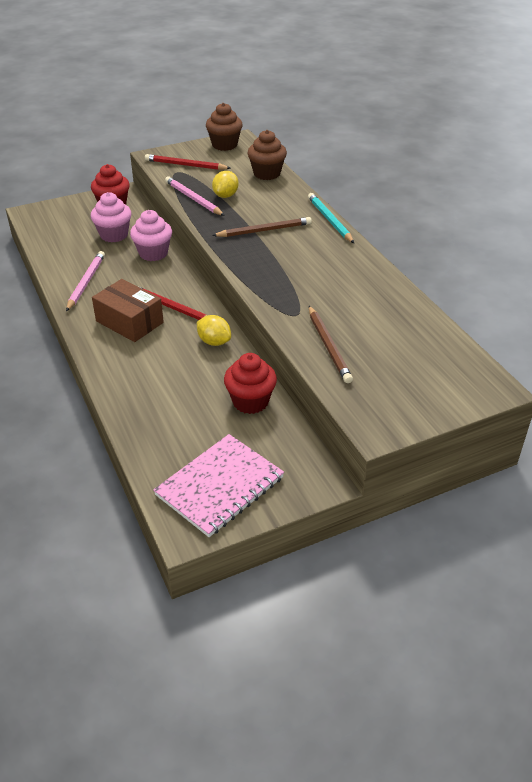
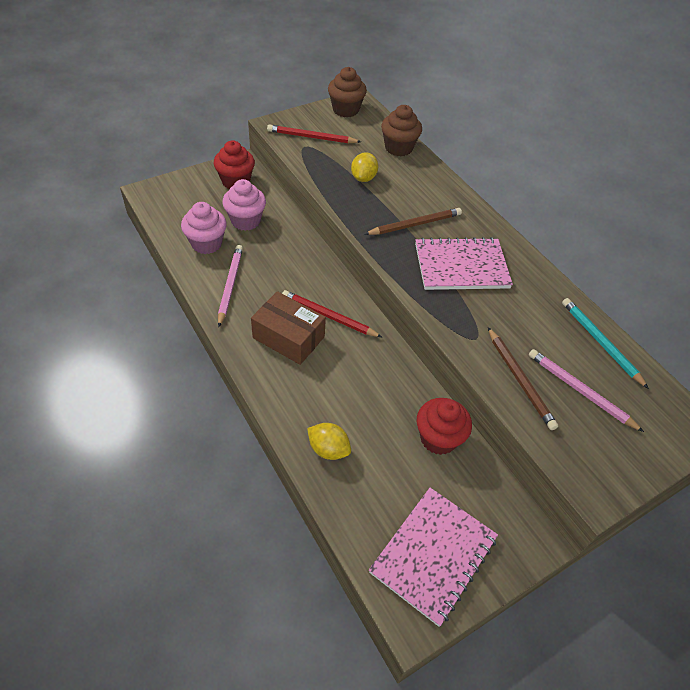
camera: 10 degrees left, 10 degrees up
pink cupcake [130,210,172,261] -> pink cupcake moved to [181,202,227,254]
pink pencil [165,176,225,216] -> pink pencil moved to [529,349,644,432]
yellow lemon [197,315,231,346] -> yellow lemon moved to [307,423,351,460]
turquoise pencil [308,193,354,243] -> turquoise pencil moved to [562,298,649,389]
none -> pink notebook [415,237,513,290]

